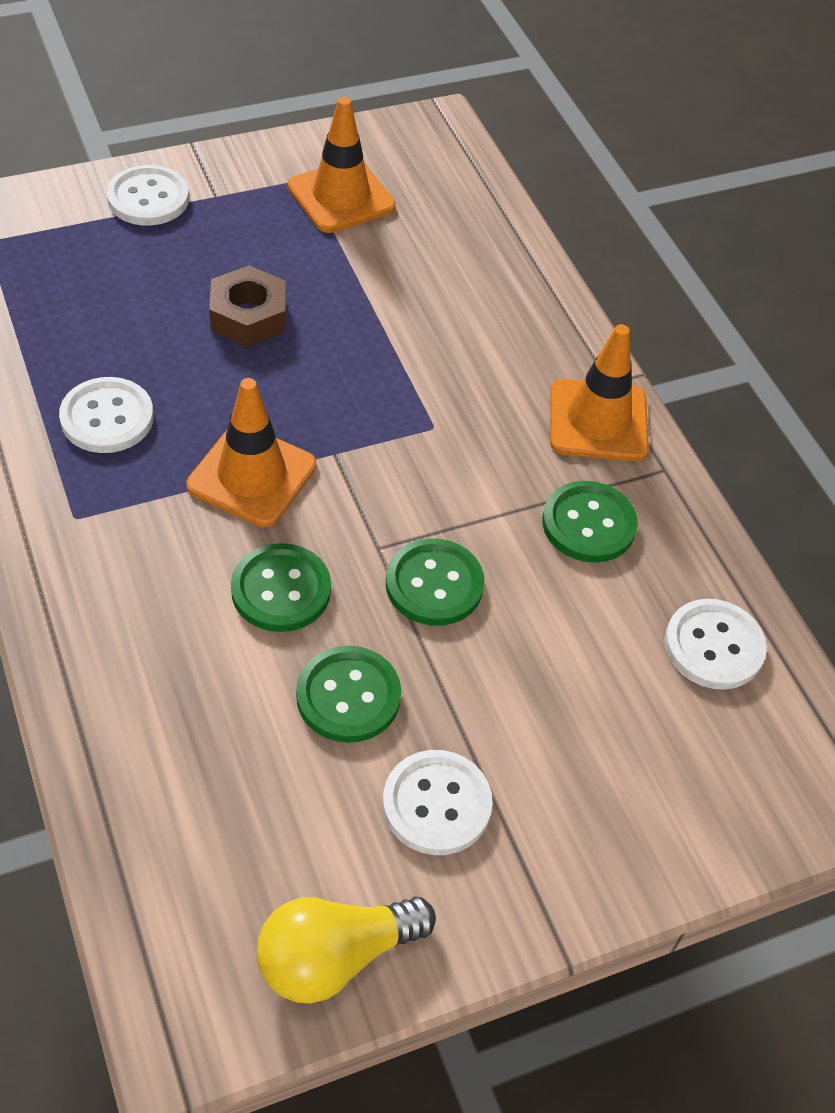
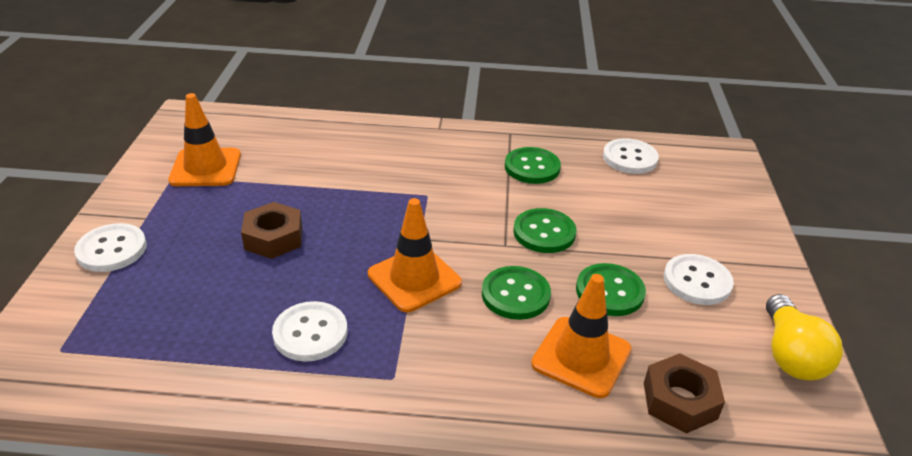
camera: 60 degrees left, 15 degrees down
orange traffic cone [550,324,649,461] -> orange traffic cone moved to [531,274,631,398]
none -> brown nut [644,353,725,434]

